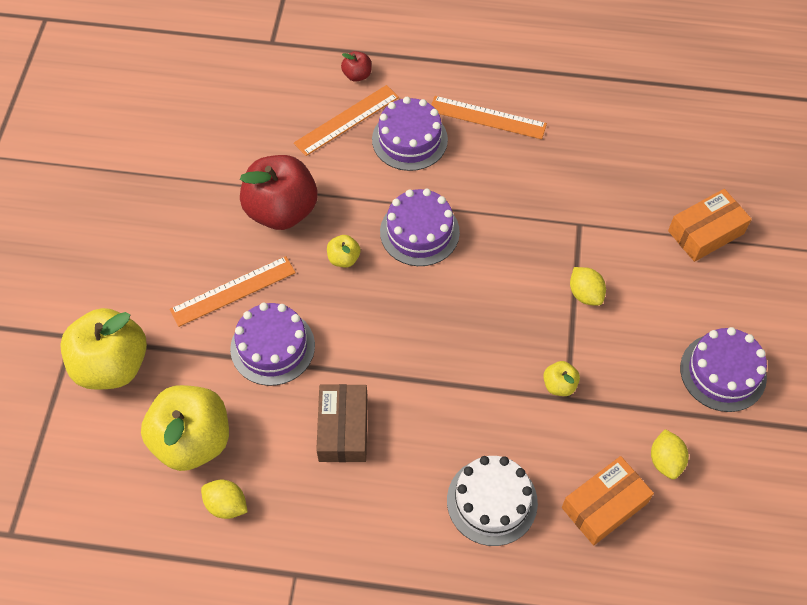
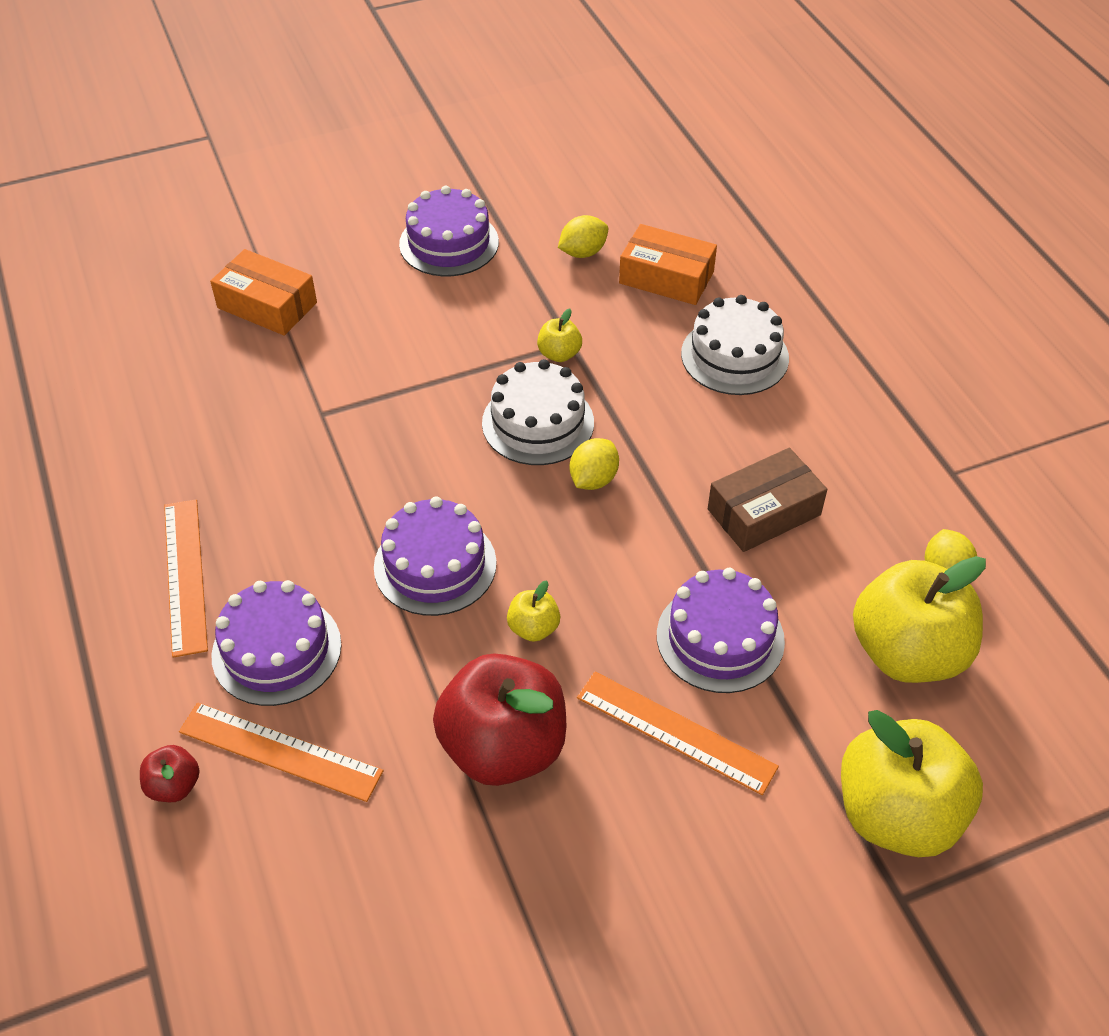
camera: 120 degrees left, 10 degrees down
yellow lemon [570,267,606,306] -> yellow lemon moved to [570,438,619,490]
none -> white cake [482,359,594,465]

